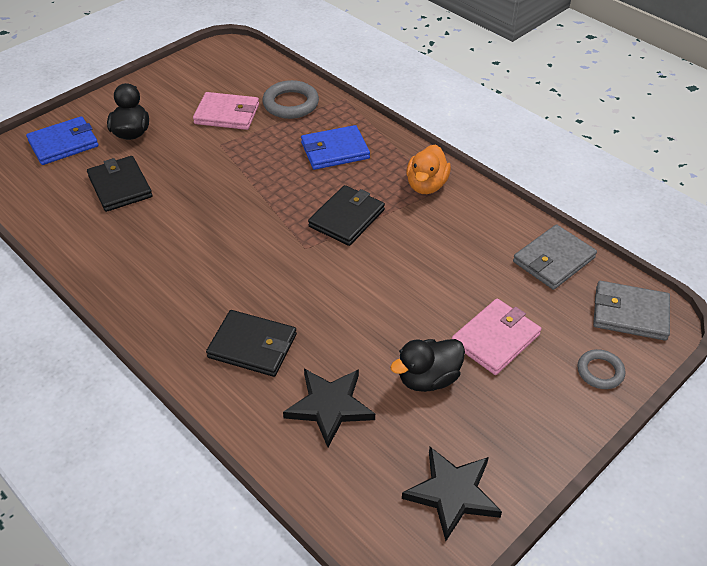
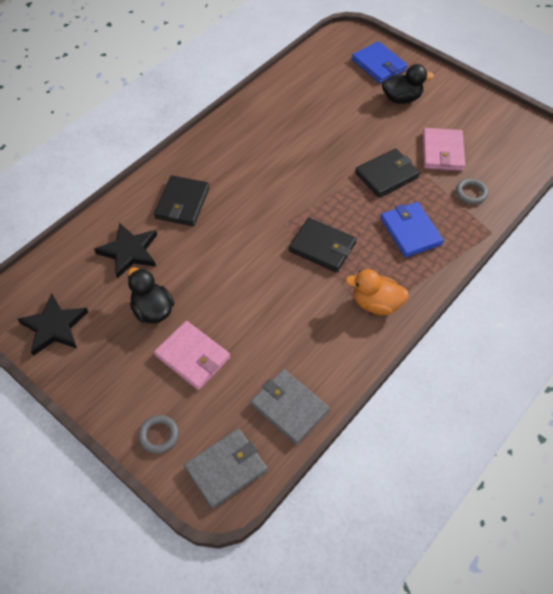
camera: 85 degrees right, 10 degrees up
black wallet [87,156,153,212] -> black wallet moved to [355,148,420,198]
grey ring [263,80,319,119] -> grey ring [456,178,488,205], size x0.61
grey wallet [593,281,670,341] -> grey wallet turned 45 degrees clockwise [184,429,268,509]

